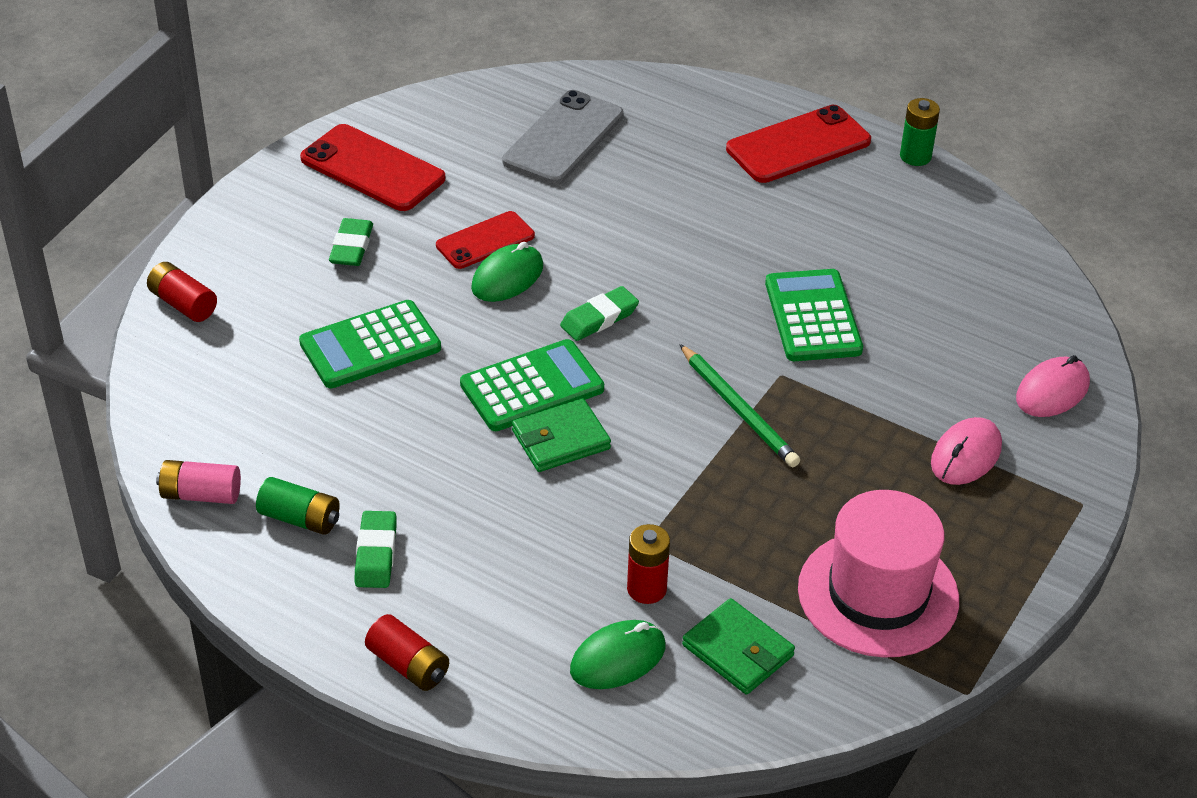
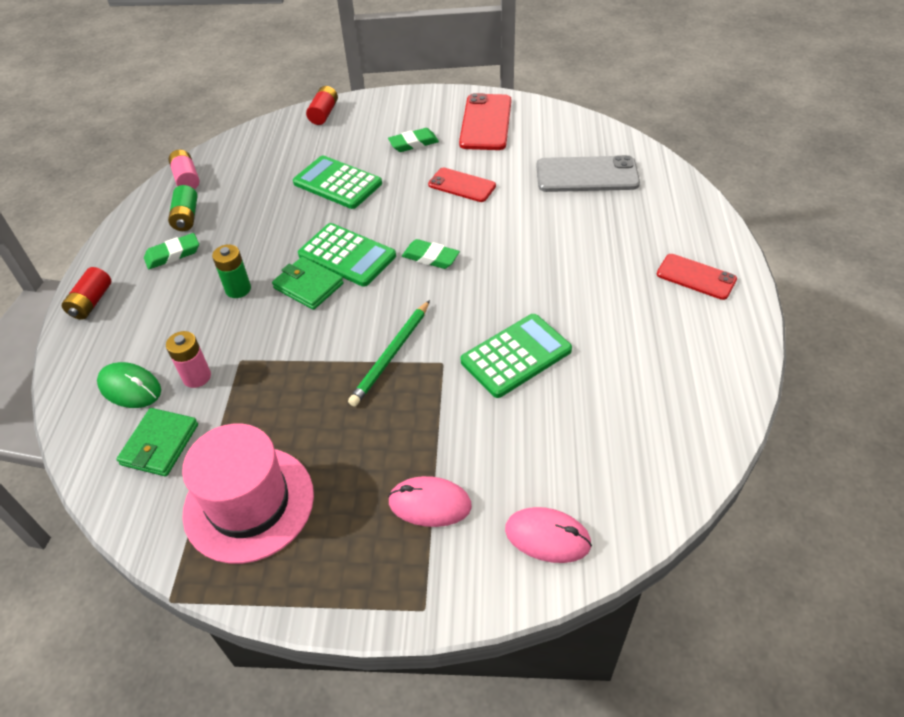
camera: 65 degrees right, 5 degrees up
green mouse [471,242,543,302] -> none
red battery [627,524,670,604] -> pink battery [166,331,211,388]
red phone [726,105,871,183] -> red phone [657,254,737,300], size x0.64
green battery [900,98,940,166] -> green battery moved to [212,244,251,298]

